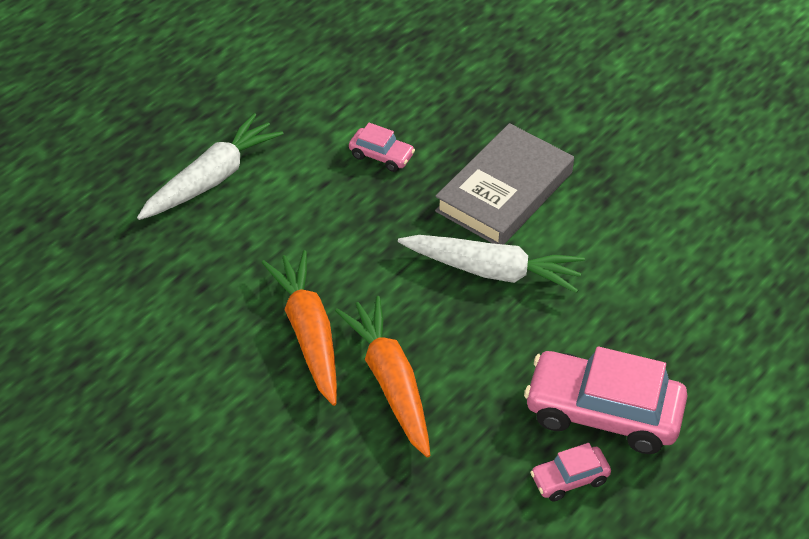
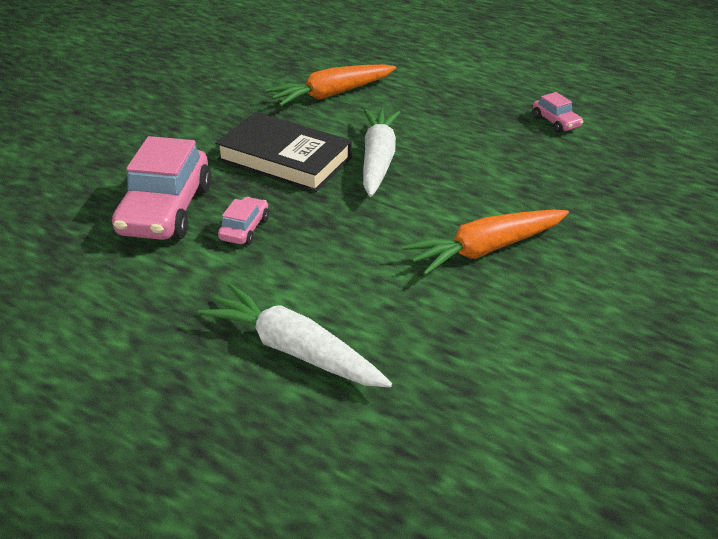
camera: 100 degrees left, 10 degrees down
orange carrot [335,296,430,458] -> orange carrot moved to [265,64,396,106]
grey book [435,123,574,244] -> black book [215,112,352,192]
pink car [524,347,687,454] -> pink car moved to [112,136,211,240]

